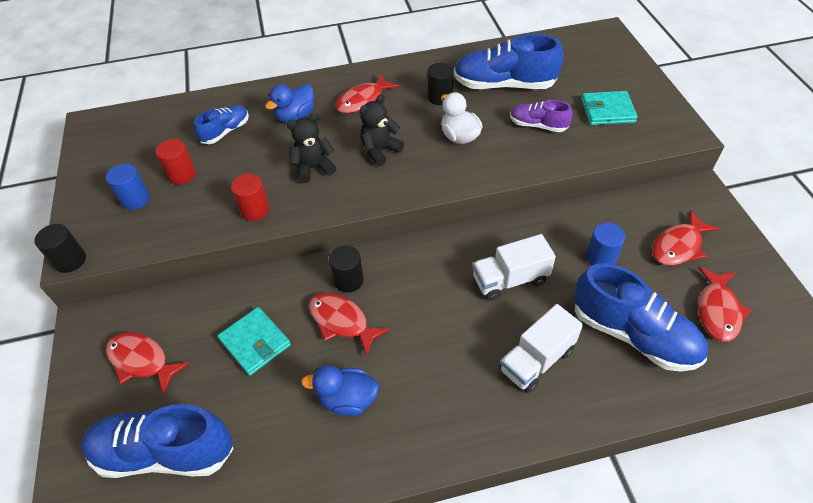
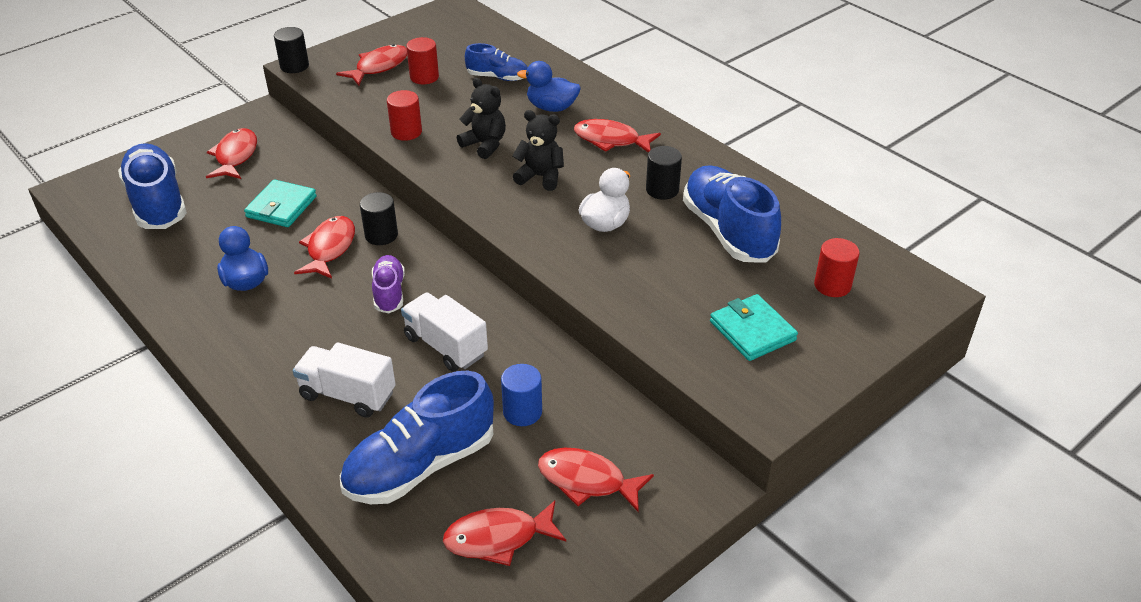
camera: 60 degrees right, 10 degrees down
blue cylinder [106,164,150,210] -> red fish [336,44,407,86]
purple shoe [510,100,572,132] -> purple shoe moved to [372,255,405,313]
blue shoe [574,263,708,372] -> blue shoe turned 45 degrees clockwise [340,371,494,504]
none -> red cylinder [814,238,860,297]

